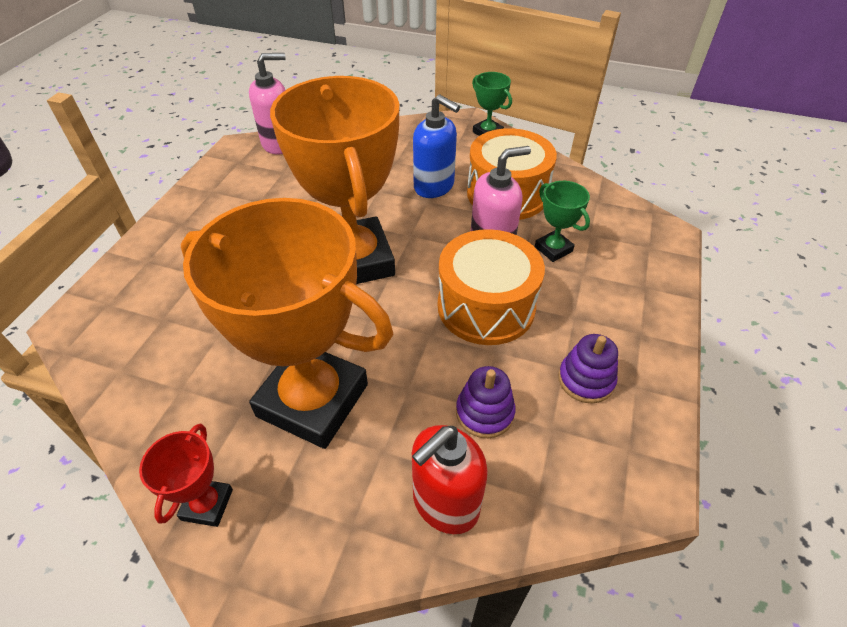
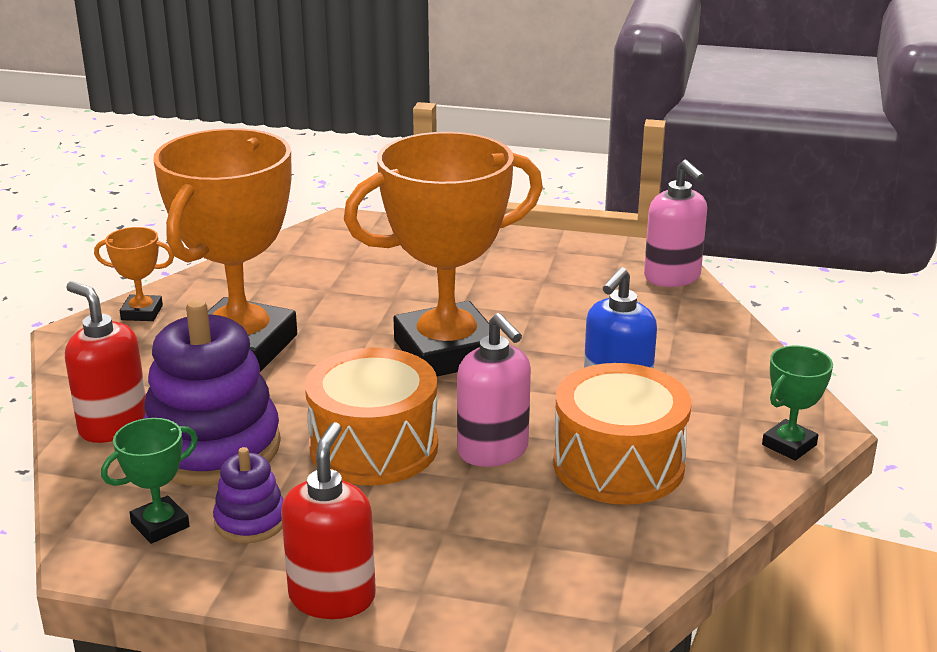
camera: 85 degrees right, 20 degrees down
red trophy [139,424,233,527] -> orange trophy [94,227,174,321]
purple stacking toy [456,366,515,438] -> purple stacking toy [143,299,281,486], size x2.04
green trophy [535,181,590,262] -> green trophy moved to [101,418,198,544]
none -> red soap dispenser [281,422,376,619]

